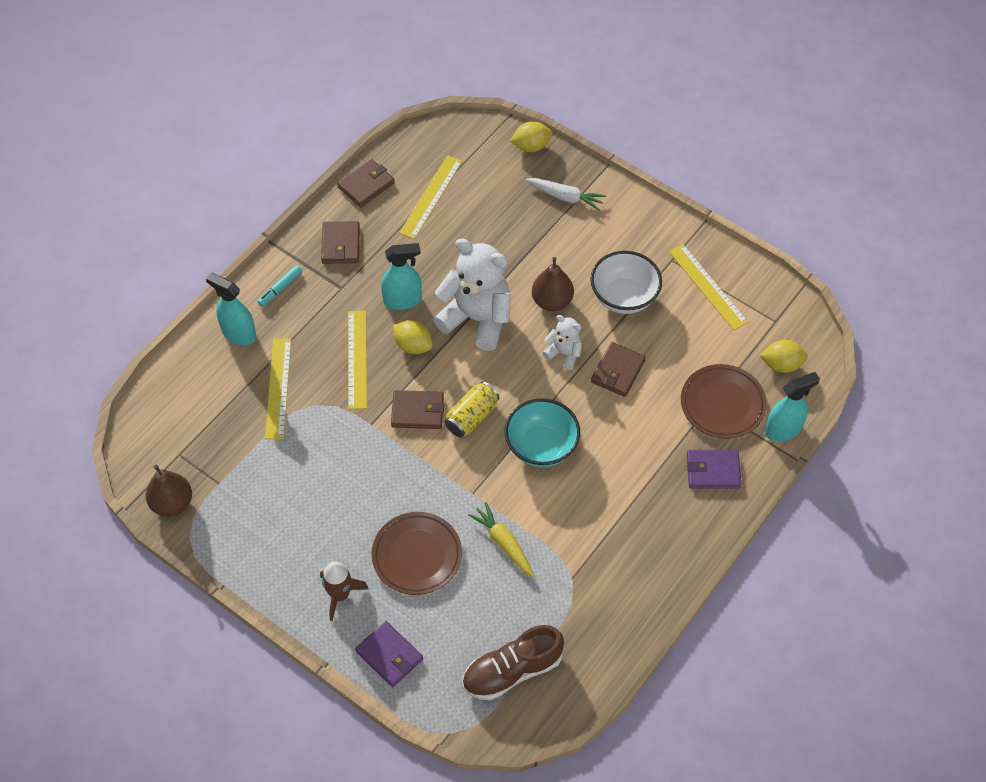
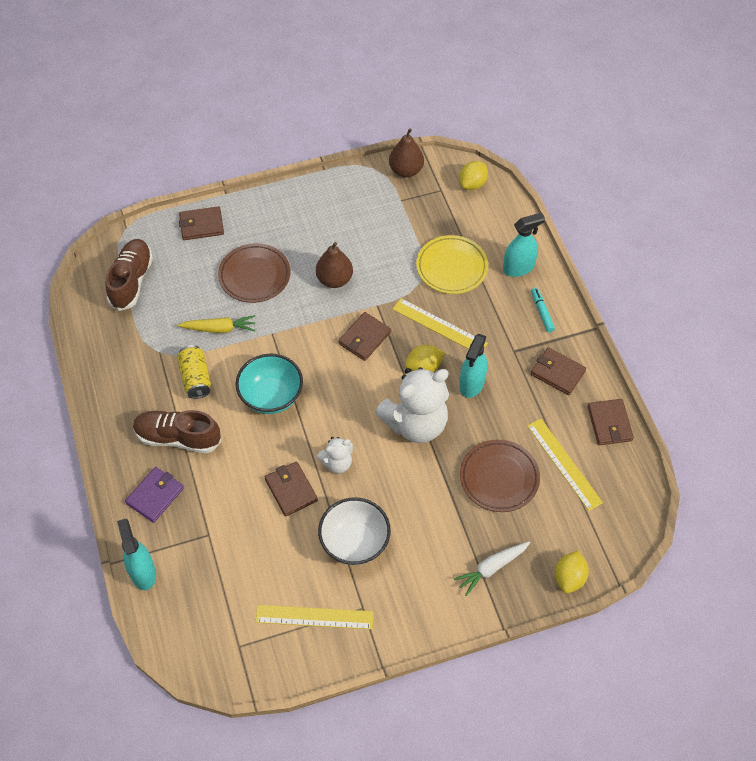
camera: 125 degrees right, 0 degrees up
yellow ruler [265,339,291,439] -> yellow plate [416,235,488,294]
brown rocket [320,562,368,621] -> none
purple wallet [355,621,423,687] -> brown wallet [179,206,224,240]
yellow can [444,381,500,437] -> yellow can moved to [177,345,211,399]
brown pear [532,257,574,311] -> brown pear moved to [316,242,353,288]
brown plate [681,364,767,439] -> brown plate moved to [460,439,540,512]
yellow lemon [759,340,808,373] -> yellow lemon moved to [459,161,488,190]
turquoise spray bottle [765,372,820,442] -> turquoise spray bottle turned 150 degrees clockwise [117,519,156,590]
none -> brown shoe [133,410,221,453]

